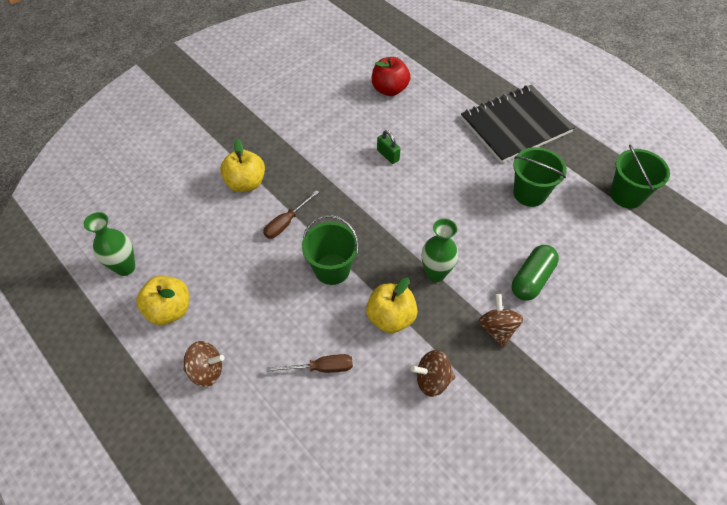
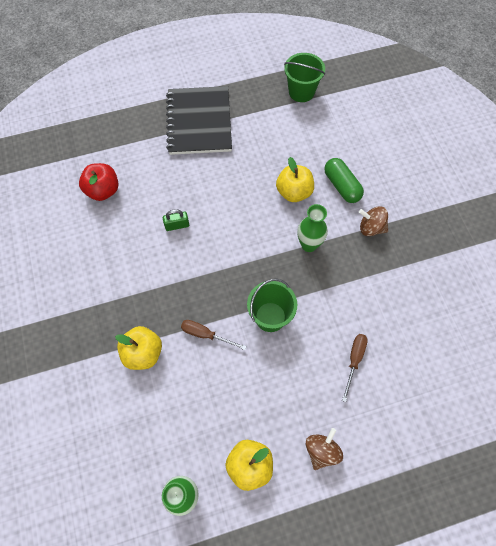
camera: 65 degrees left, 10 degrees up
brown screwdriver [263,190,319,239] -> brown screwdriver turned 135 degrees clockwise [181,320,247,350]
yellow apple [366,277,418,333] -> yellow apple moved to [276,157,314,202]
brown spinning top [411,350,455,397] -> none
green bucket [513,147,567,207] -> none

